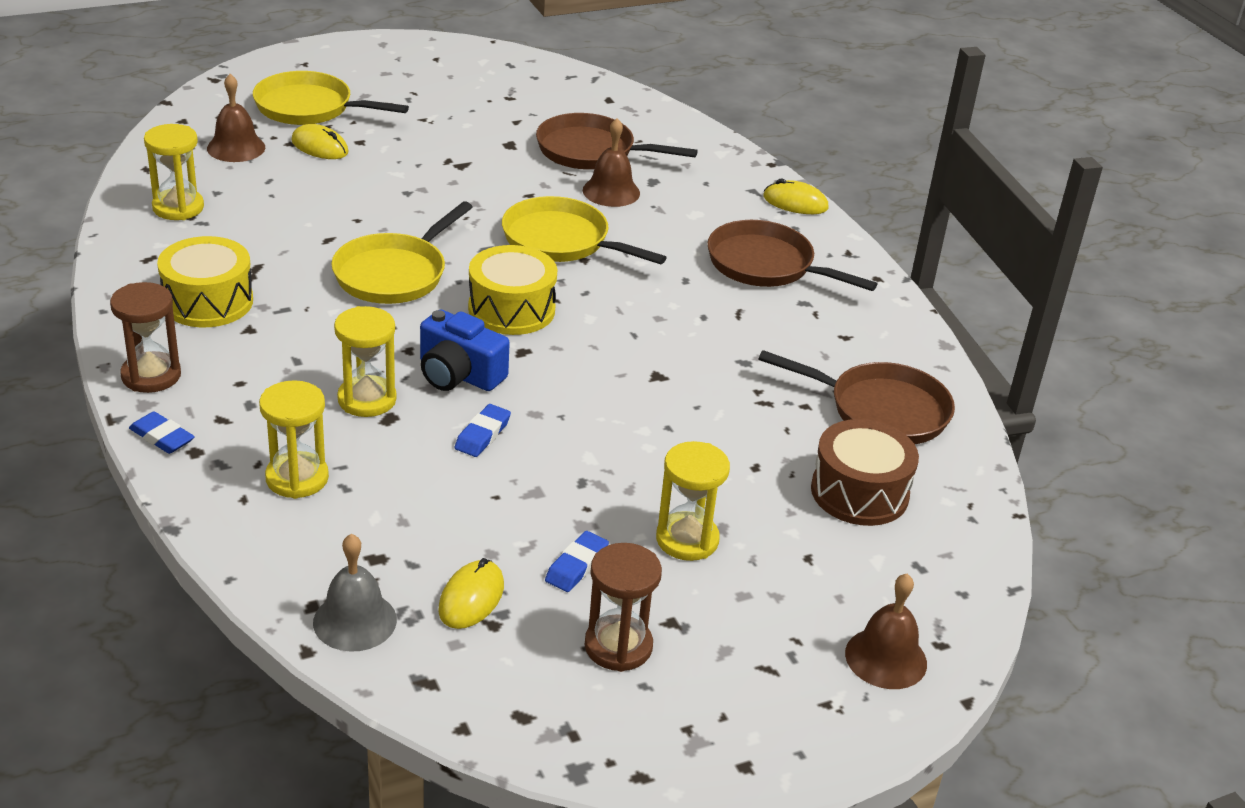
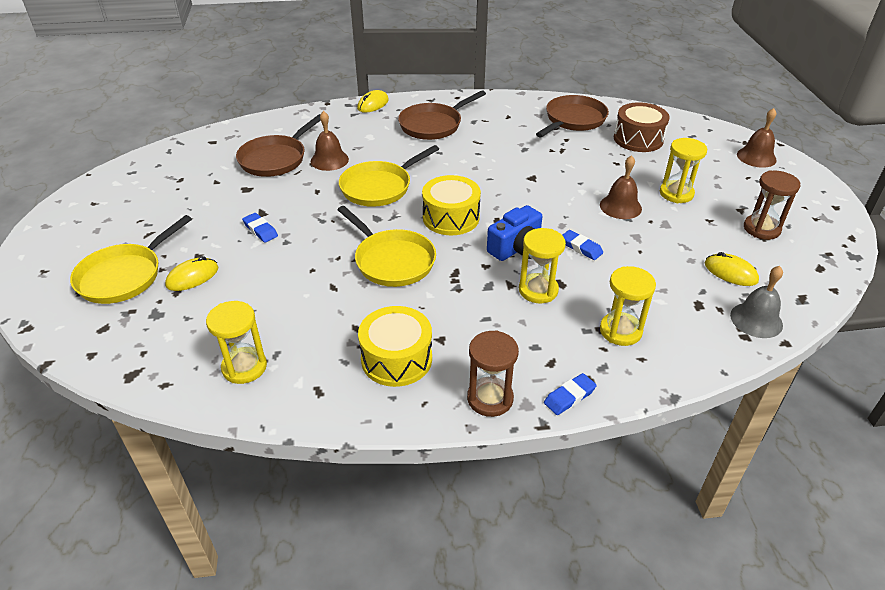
camera: 70 degrees left, 5 degrees up
brown bell [207,74,265,162] -> brown bell moved to [600,155,642,219]
blue eraser [545,531,609,592] -> blue eraser moved to [242,213,278,243]

